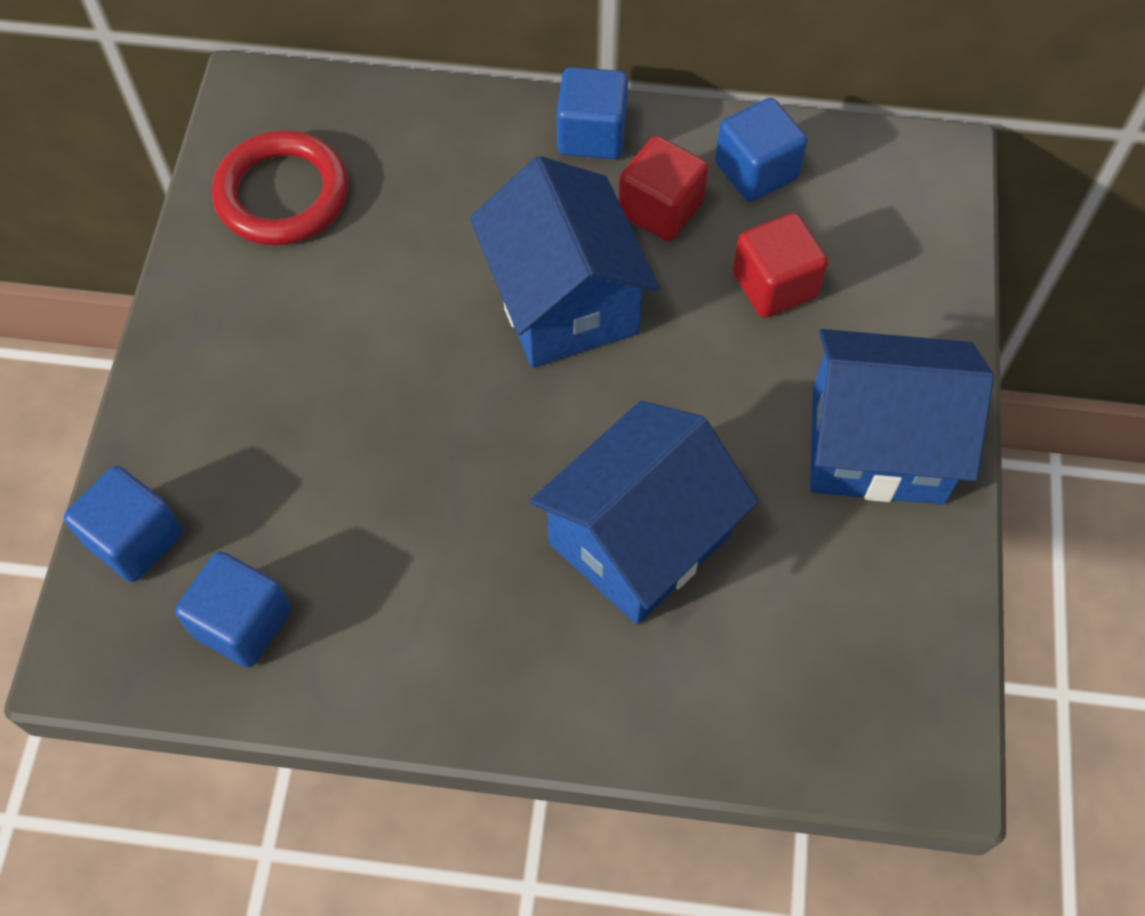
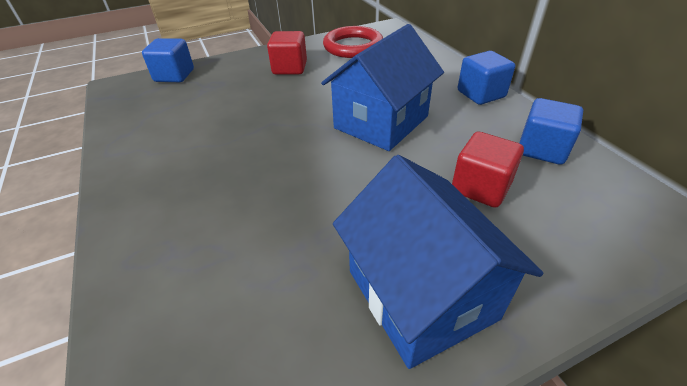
camera: 60 degrees right, 20 degrees down
blue cube [175,551,291,668] -> none
blue house [530,401,758,625] -> none
red cube [619,136,709,241] -> red cube moved to [267,31,307,75]

